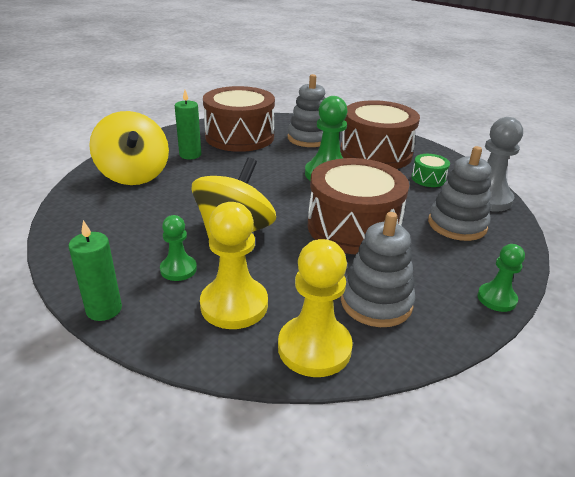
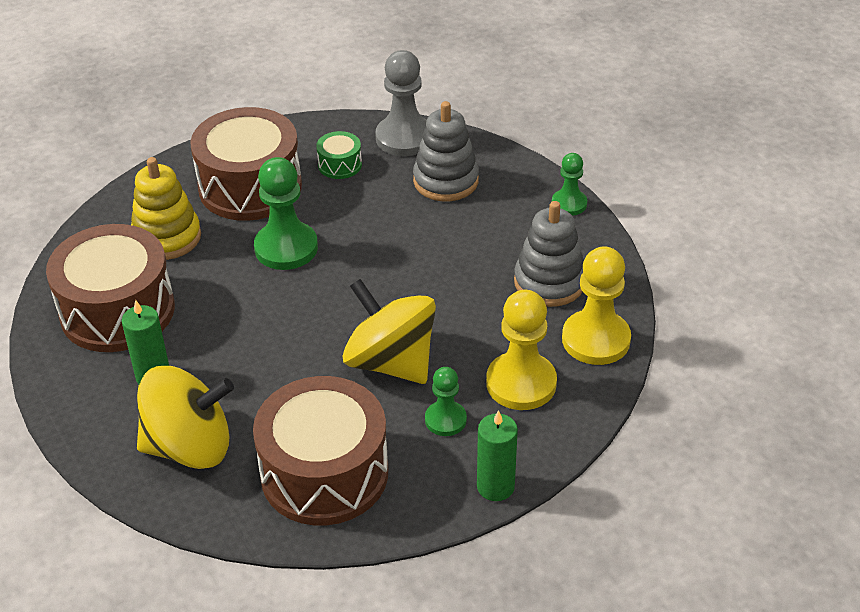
camera: 70 degrees left, 10 degrees up
grey stacking toy [288,74,325,147] -> yellow stacking toy [131,157,201,260]
brown drum [308,158,409,254] -> brown drum moved to [253,376,388,525]

